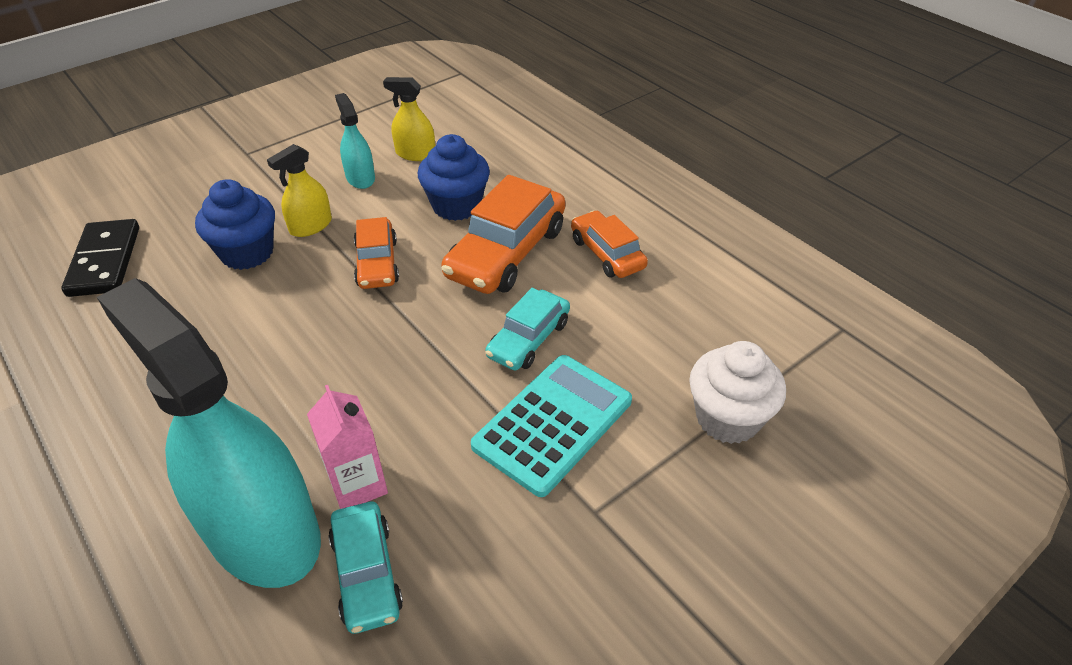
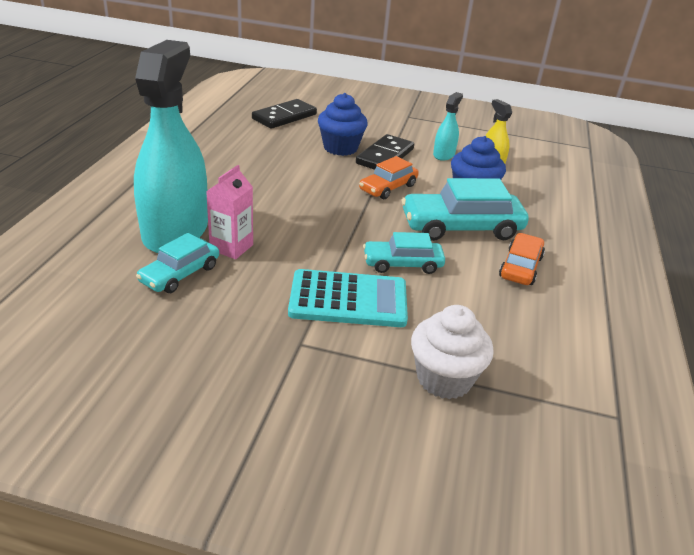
camera: 50 degrees right, 10 degrees down
yellow spray bottle [267,144,332,237] -> black domino [356,134,414,170]
orange car [441,175,565,294] -> turquoise car [402,178,529,241]

